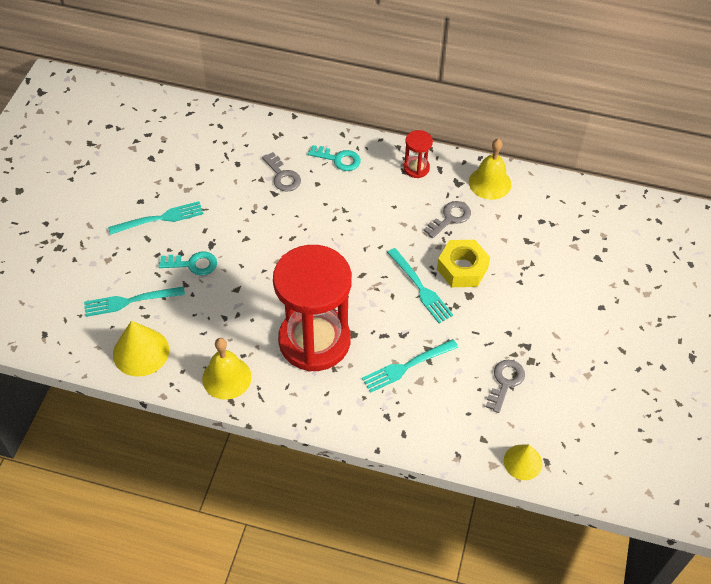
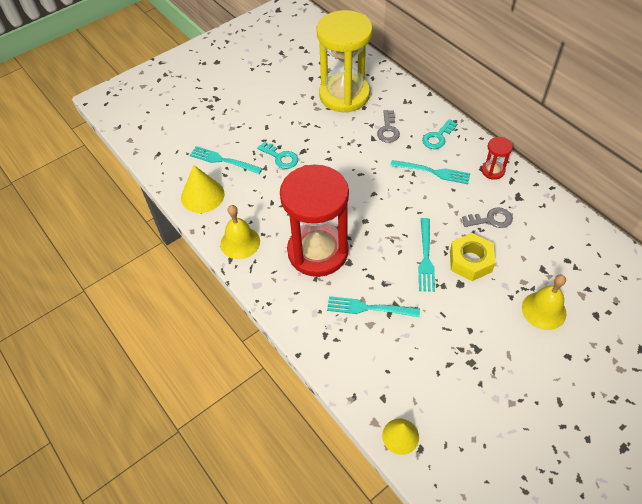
camera: 40 degrees right, 0 degrees up
turquoise fork [108,201,204,235] -> turquoise fork moved to [390,160,471,184]
turquoise key [308,145,361,171] -> turquoise key turned 75 degrees clockwise [422,119,457,149]
yellow bell [469,139,511,200] -> yellow bell moved to [522,274,566,330]
grey key [486,360,525,413] -> none
none -> yellow hourglass [317,10,373,113]

